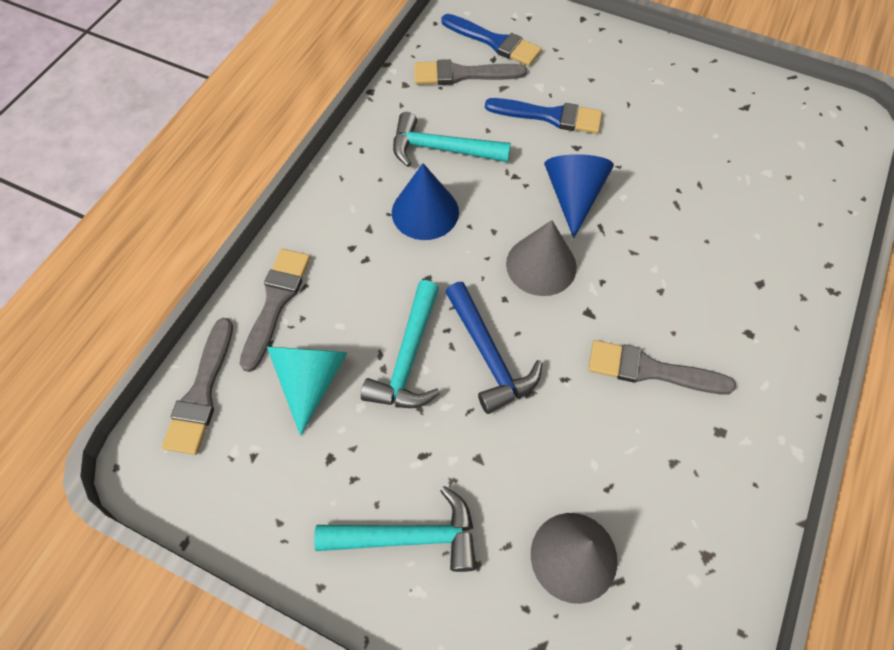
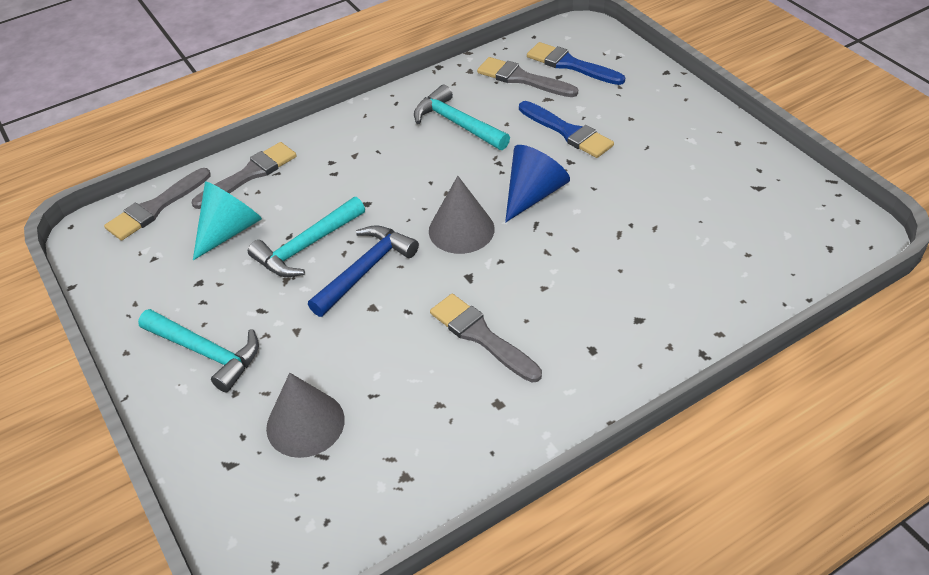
camera: 35 degrees right, 15 degrees down
blue cone [392,163,459,240] -> none
blue brush [441,14,542,66] -> blue brush turned 150 degrees clockwise [527,42,625,85]
blue hammer [445,282,542,414] -> blue hammer turned 150 degrees counterclockwise [308,225,419,317]

